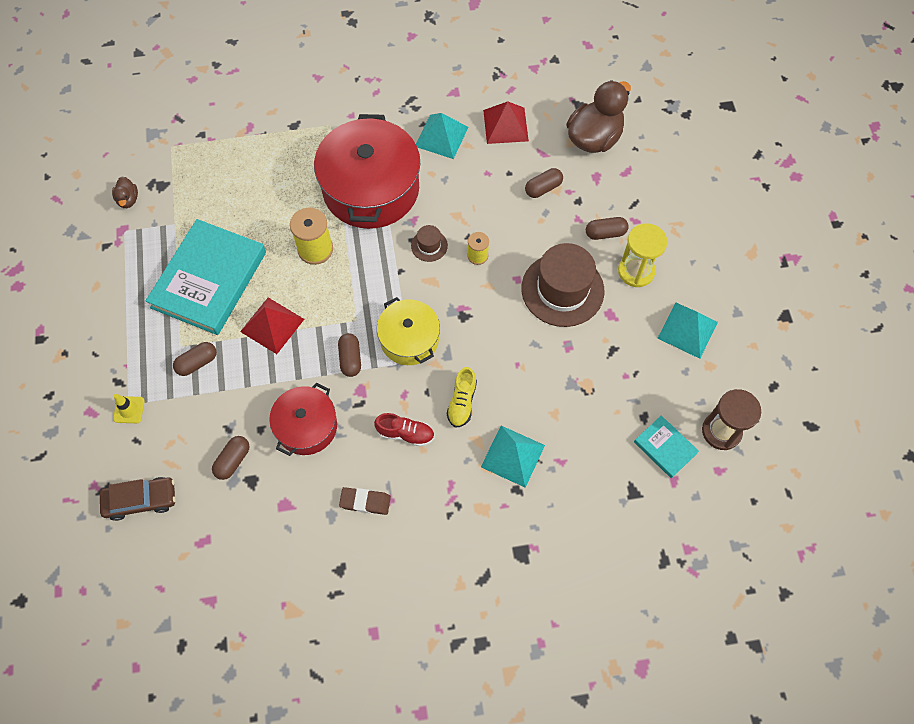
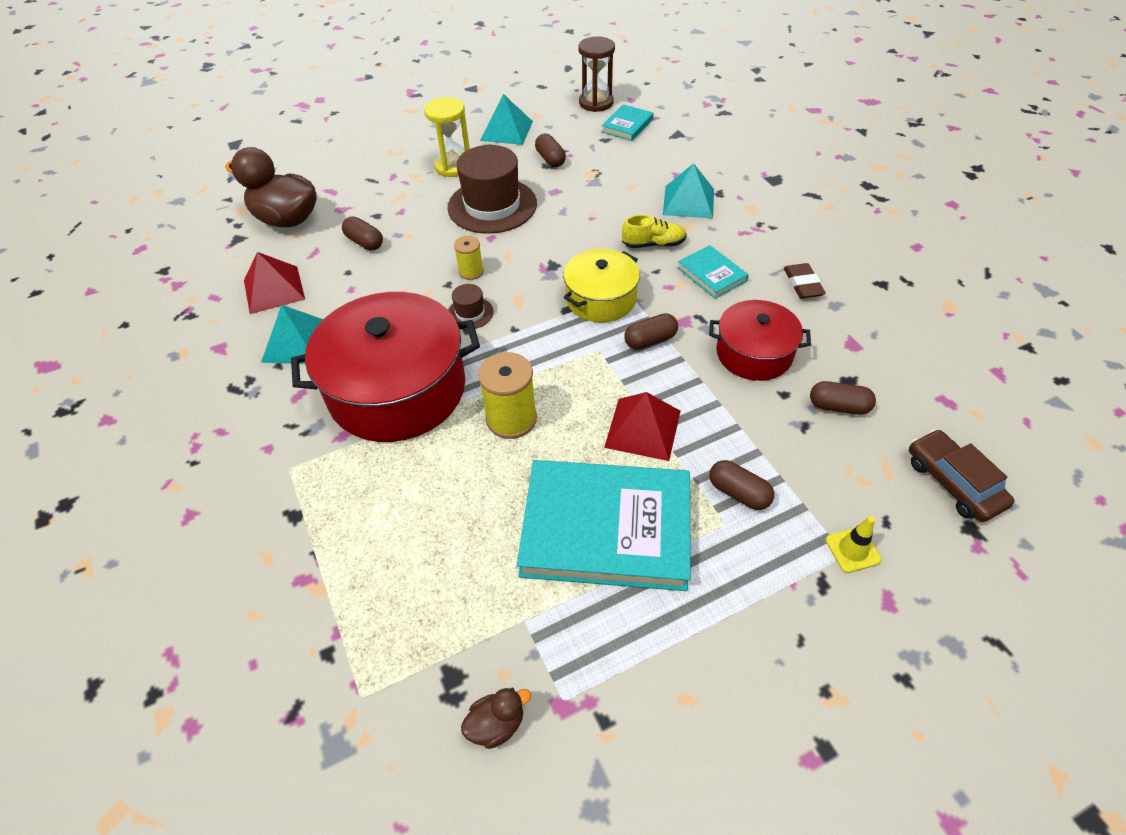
camera: 105 degrees left, 15 degrees down
red shoe [374,413,434,447] -> turquoise book [677,245,749,299]
brown capsule [586,217,629,240] -> brown capsule moved to [535,134,566,167]

